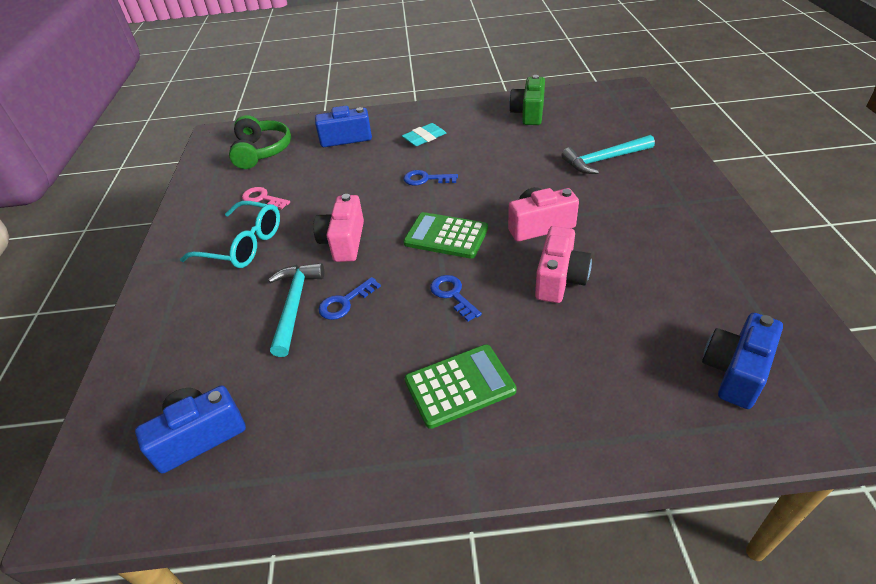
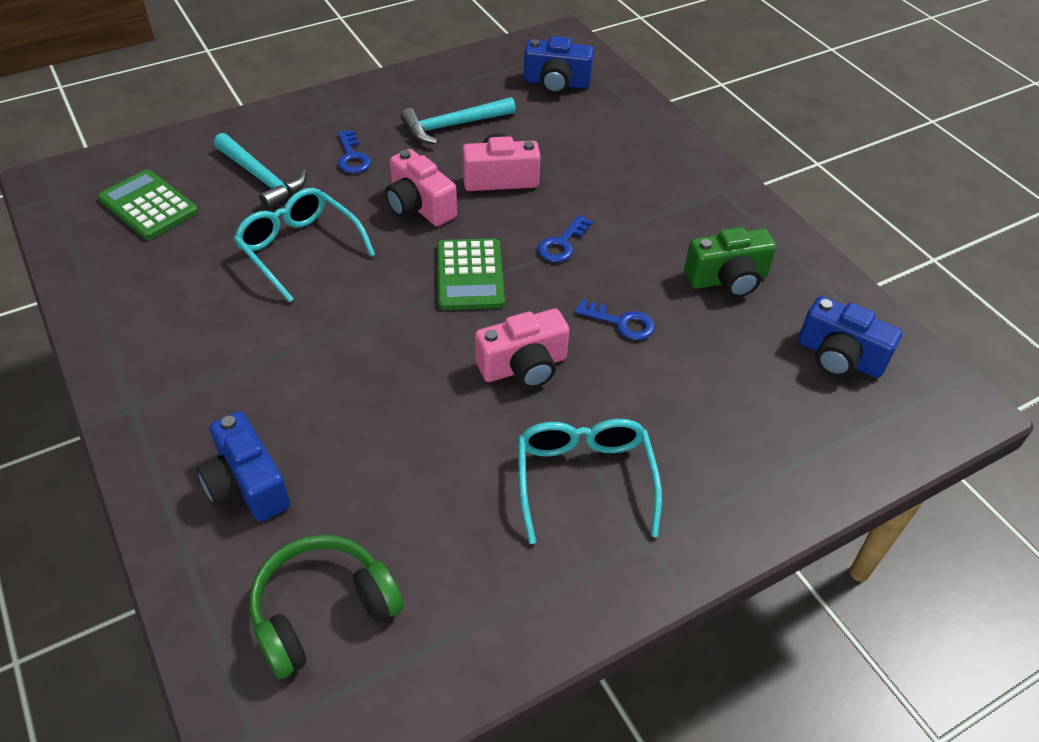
camera: 120 degrees left, 5 degrees up
pink key [242,187,290,209] -> none
turquoise hammer [268,263,324,357] -> turquoise hammer moved to [401,97,516,144]
turquoise eraser [402,123,446,146] -> none
blue key [404,170,458,186] -> blue key moved to [338,130,371,174]
green calculator [405,344,517,429] -> green calculator moved to [98,169,198,240]
green camera [509,75,545,125] -> green camera moved to [684,227,776,298]
none -> turquoise glasses [234,188,375,302]

